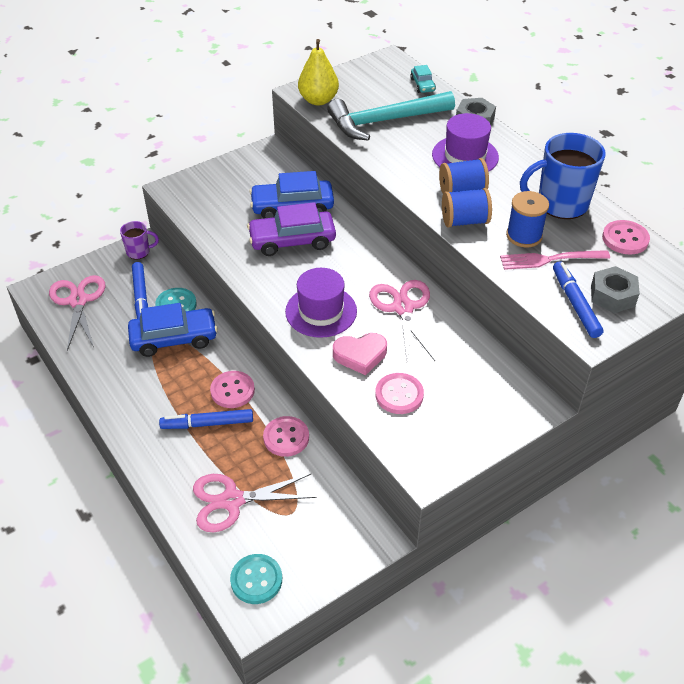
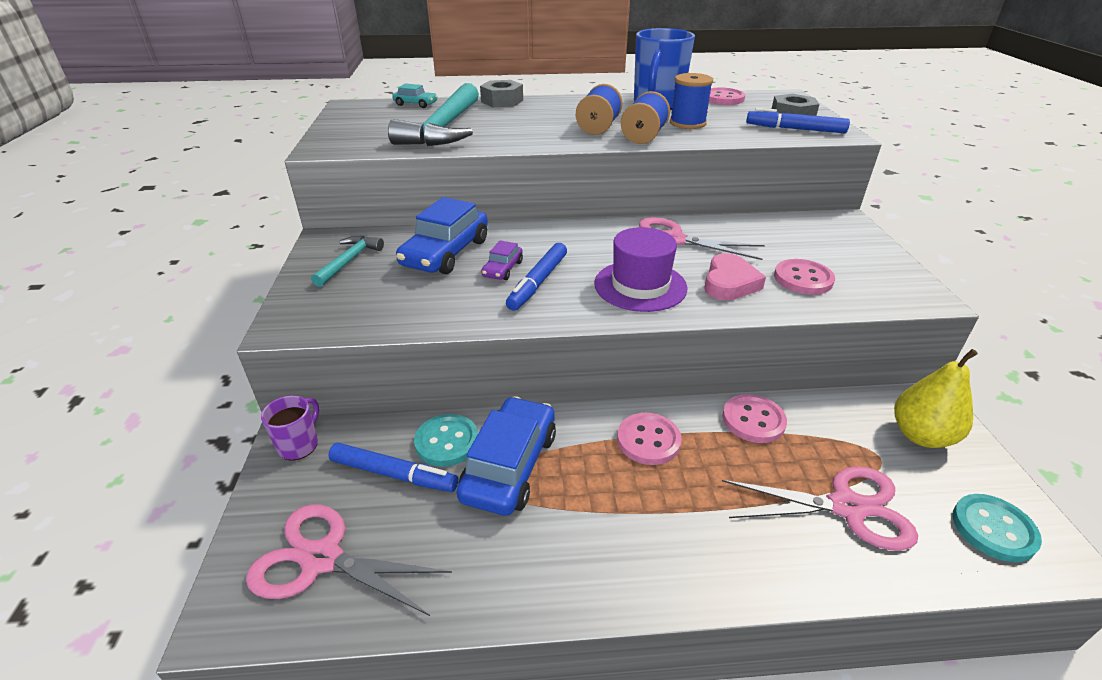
camera: 60 degrees left, 10 degrees down
blue marker [159,409,253,429] -> blue marker moved to [506,243,567,311]
pink scissors [193,474,317,532] -> pink scissors turned 105 degrees counterclockwise [722,466,918,551]
purple car [247,202,336,256] -> purple car [481,240,523,280], size x0.49
yellow pear [298,39,339,105] -> yellow pear moved to [894,349,978,448]
purple hat [432,113,499,172] -> none
pink fork [500,250,610,270] -> none
none -> turquoise hammer [311,236,384,287]

